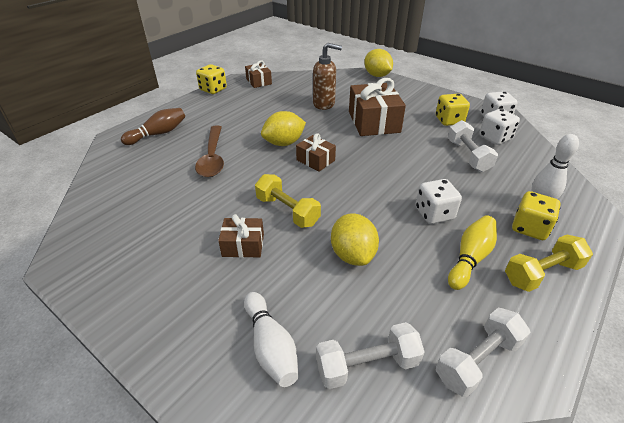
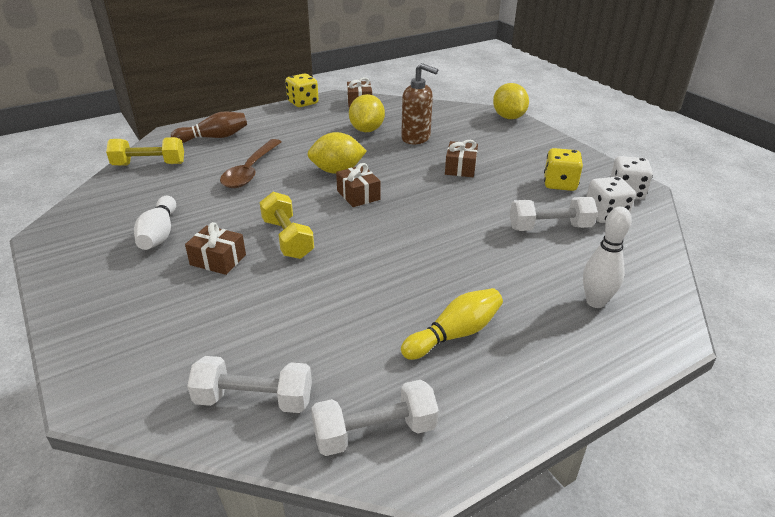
camera: 20 degrees right, 5 degrees down
white bowling pin [244,292,299,387] -> white bowling pin moved to [134,196,176,250]
yellow lemon [331,213,379,266] -> yellow lemon moved to [349,94,385,132]
brown gift [349,78,406,136] -> brown gift [445,140,478,177], size x0.54
white dice [416,179,462,224] -> none
white dumbbell [448,120,498,172] -> white dumbbell turned 75 degrees clockwise [510,197,598,231]
yellow dumbbell [505,235,593,292] -> yellow dumbbell moved to [106,137,184,166]
yellow dice [512,191,561,240] -> none

